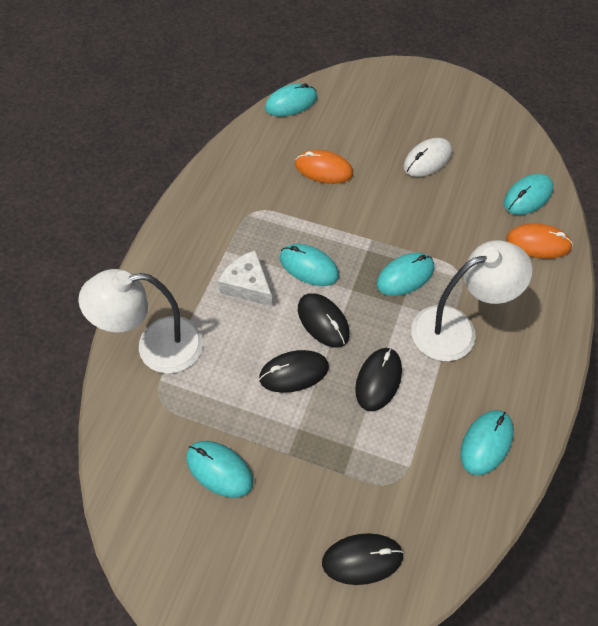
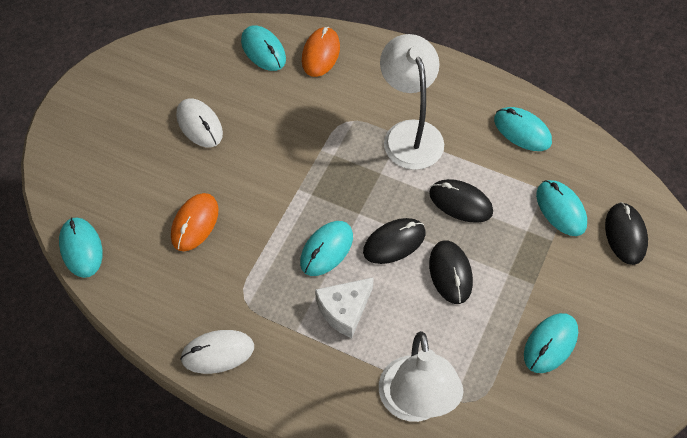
camera: 85 degrees left, 0 degrees up
turquoise mouse [377,253,434,296] -> turquoise mouse moved to [536,180,587,236]
none -> white mouse [180,330,254,374]

